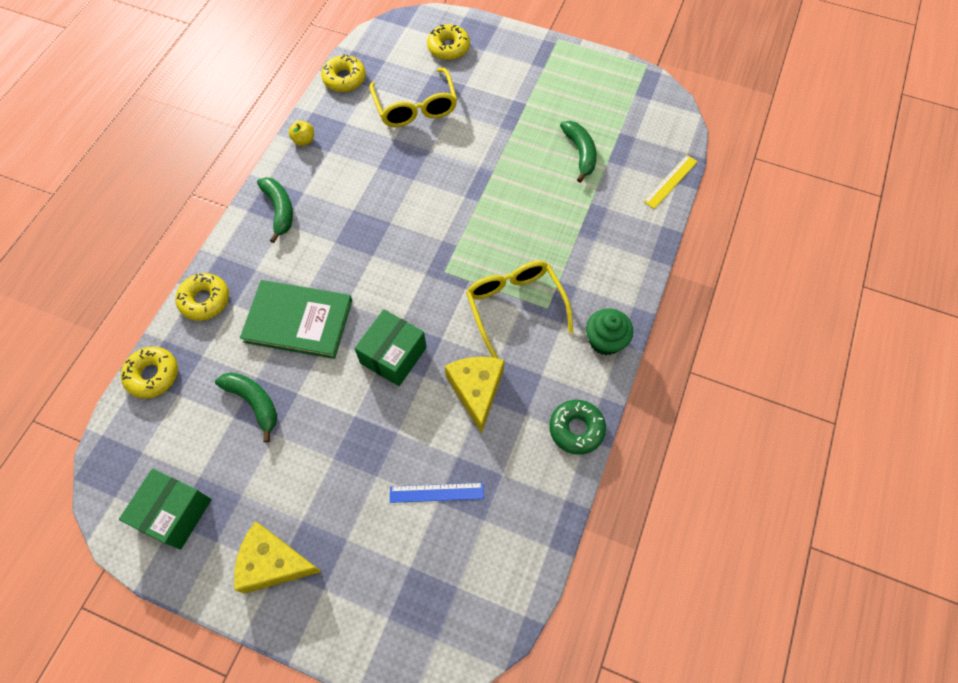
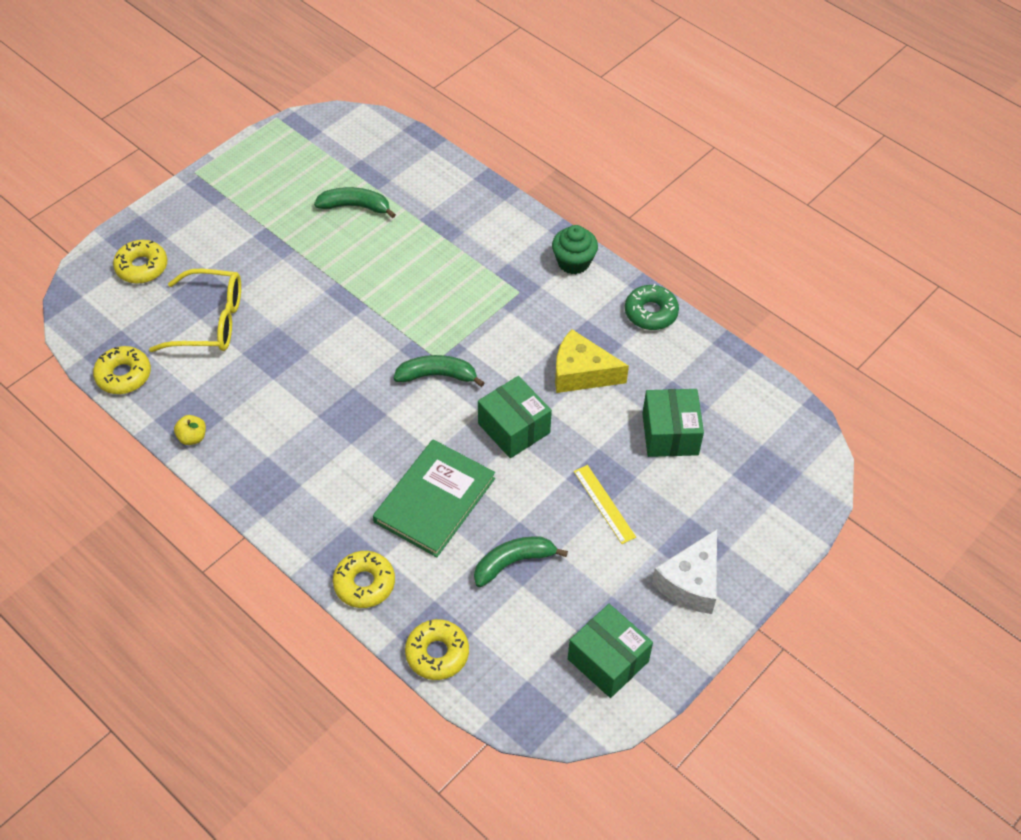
camera: 70 degrees left, 10 degrees down
yellow cheese [234,521,322,594] -> white cheese [652,529,717,614]
green banana [257,177,293,243] -> green banana moved to [394,355,485,387]
blue ruler [390,483,484,503] -> green box [642,389,704,457]
yellow glasses [466,261,573,358] -> none
yellow ruler [643,155,698,209] -> yellow ruler moved to [574,465,636,544]

